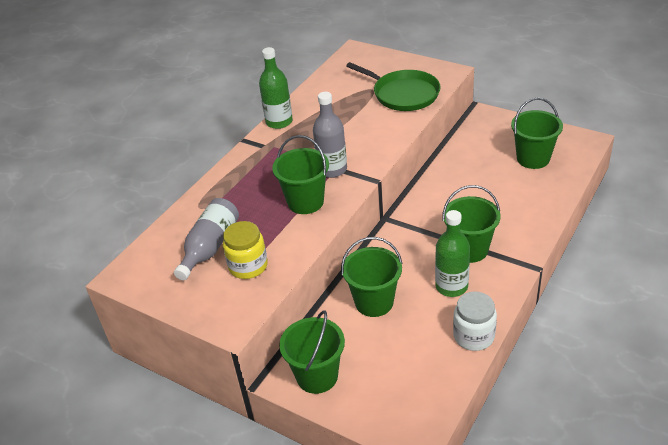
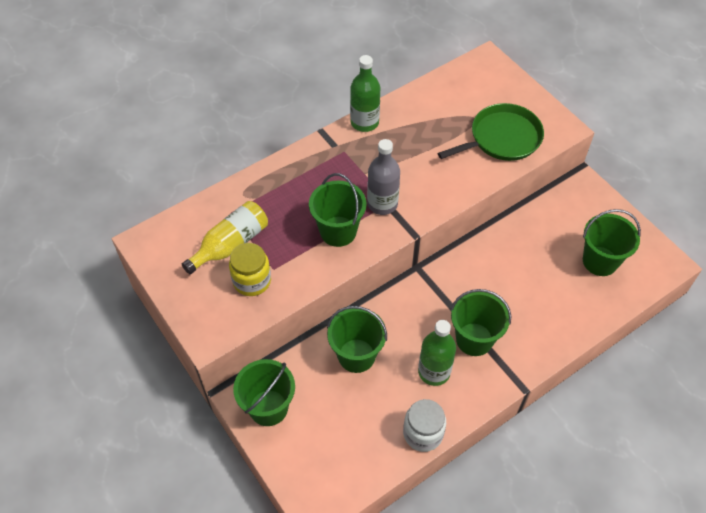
camera: 20 degrees right, 15 degrees up
grey bottle [174,198,239,280] -> yellow bottle [182,201,268,275]
green pan [346,62,441,111] -> green pan turned 90 degrees counterclockwise [438,103,544,161]

